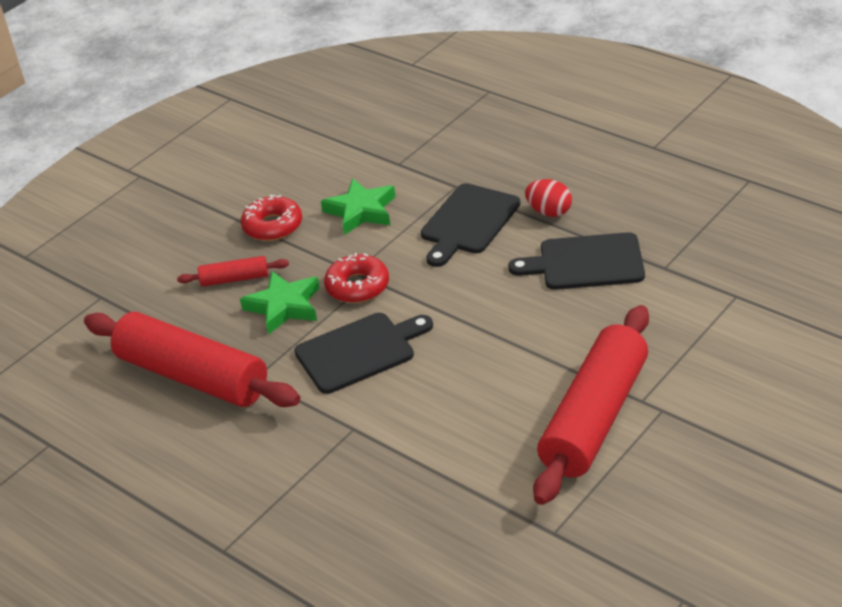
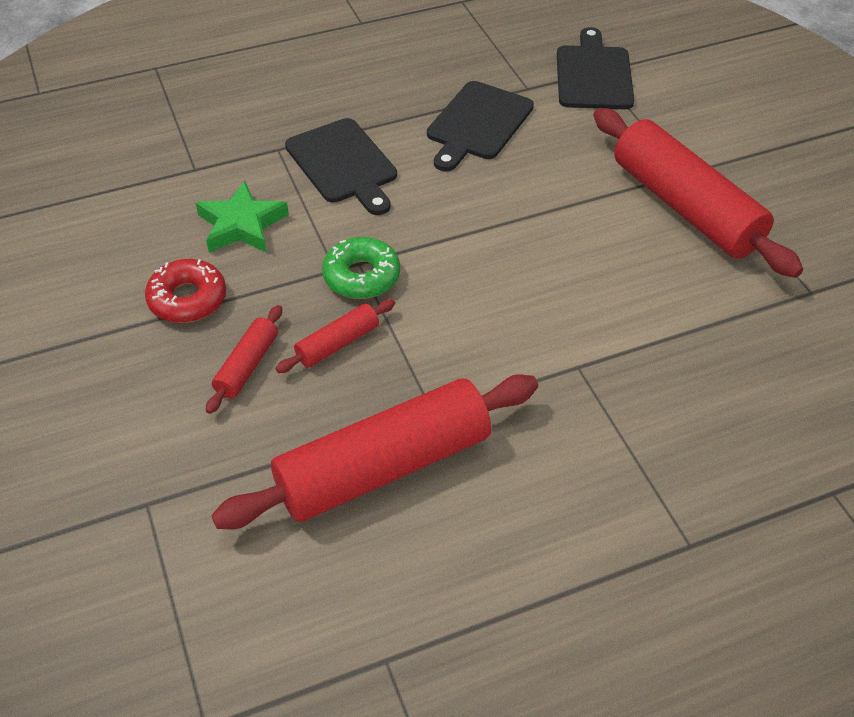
camera: 65 degrees left, 10 degrees up
green star [240,271,319,335] -> red rolling pin [276,299,395,373]
black cutting board [294,313,433,394] -> black cutting board moved to [557,27,634,109]
red donut [324,253,389,303] -> green donut [322,237,400,299]
red egg [525,179,572,217] -> none

